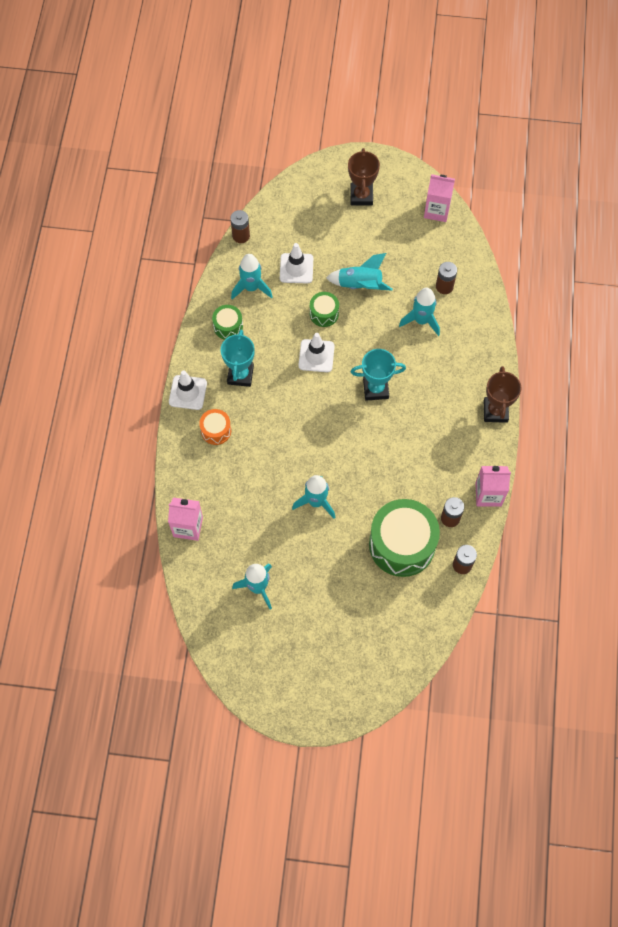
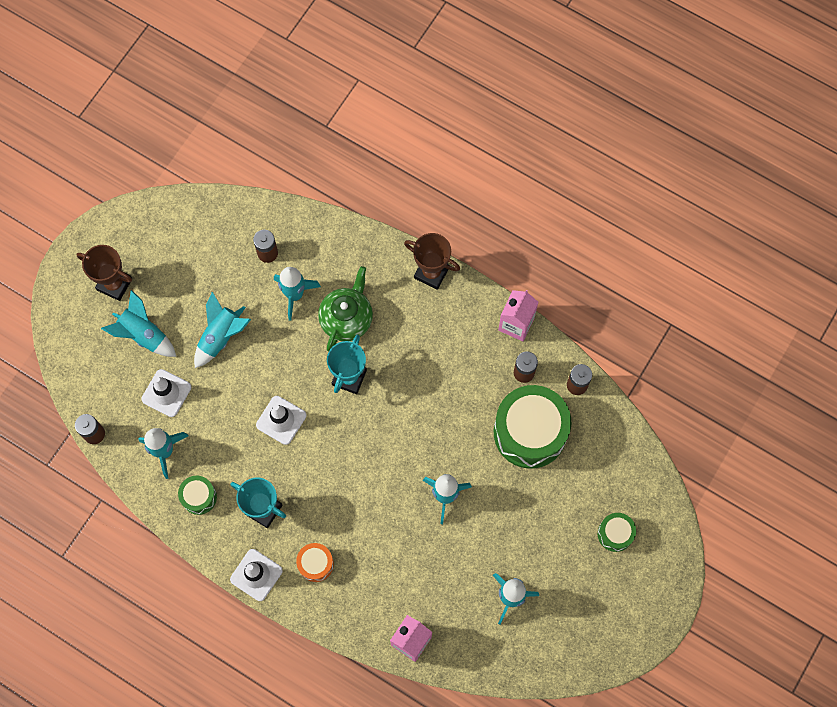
camera: 65 degrees left, 5 degrees up
green drum [310,292,339,327] -> green drum moved to [598,513,636,552]
pink carton [424,174,455,222] -> none
none -> turquoise rocket [101,290,176,357]
none -> green teapot [318,266,373,351]

